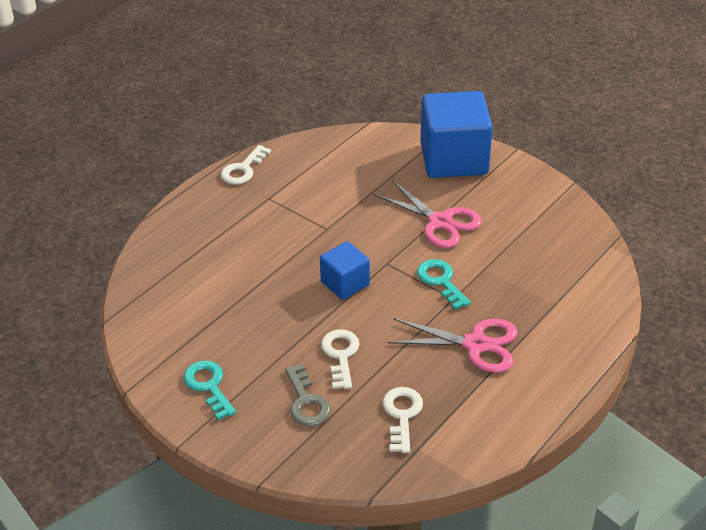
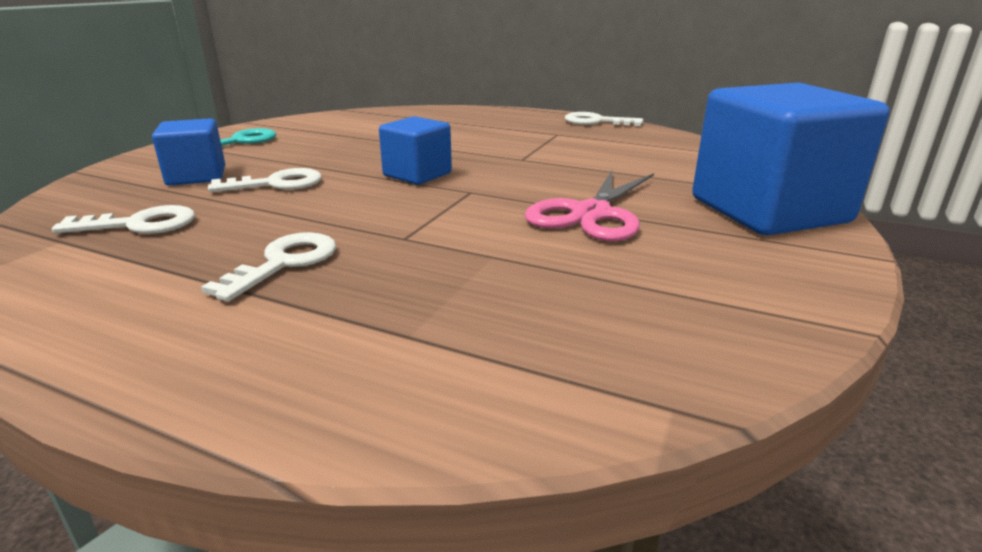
camera: 75 degrees right, 15 degrees down
grey key [285,364,331,426] -> blue cube [152,118,225,186]
pink scissors [388,318,518,373] -> white key [201,232,336,302]
turquoise key [417,259,471,310] -> none

